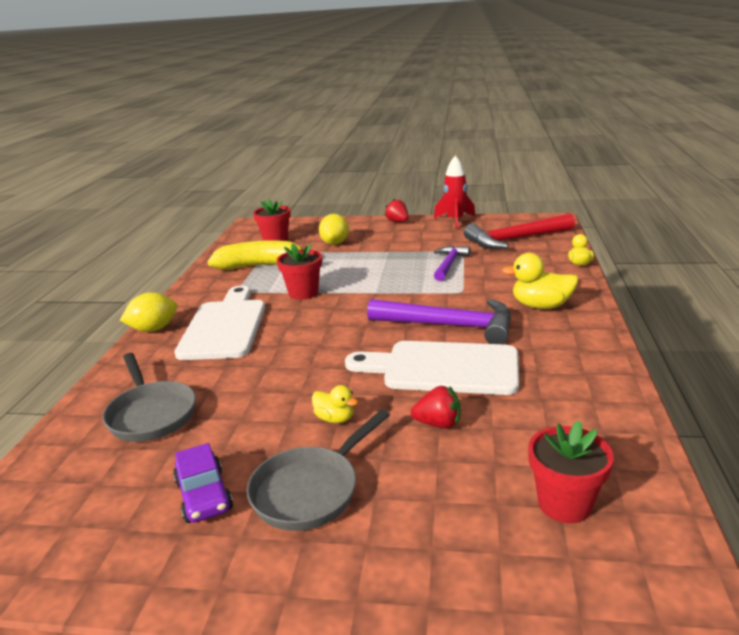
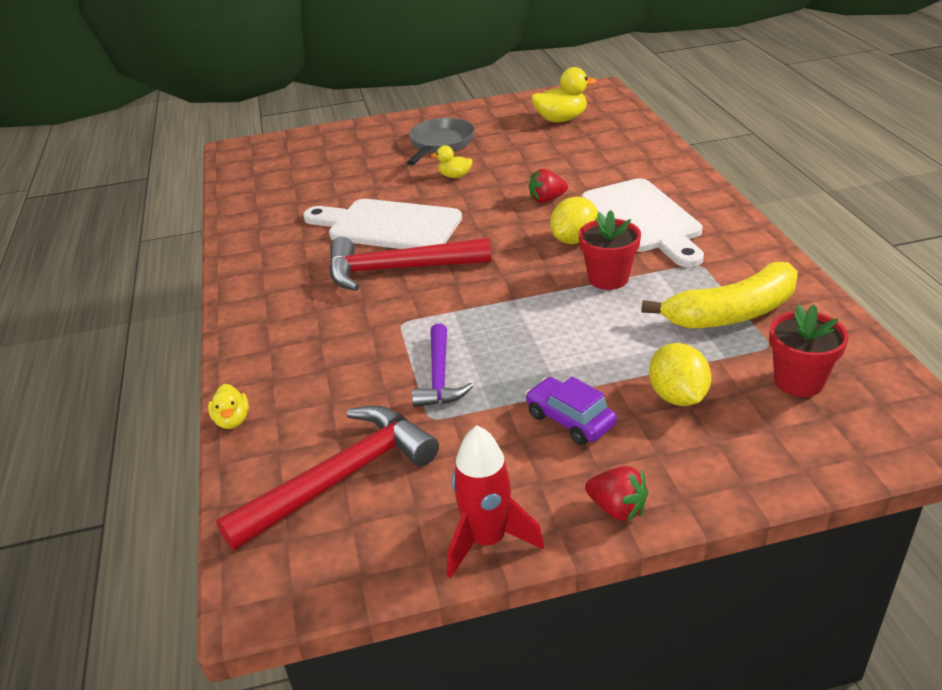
camera: 160 degrees right, 10 degrees up
grey pan [102,353,196,442] -> none
yellow lemon [120,292,177,332] -> yellow lemon moved to [550,197,598,244]
purple car [173,443,233,523] -> purple car moved to [525,377,617,445]
white cutting board [345,341,519,395] -> white cutting board turned 150 degrees counterclockwise [303,199,462,249]
purple hammer [367,299,511,344] -> red hammer [329,237,492,291]
red strawberry [411,386,461,428] -> red strawberry moved to [529,169,568,203]
yellow duck [502,253,579,309] -> yellow duck moved to [531,67,597,122]
red flower pot [528,421,614,523] -> none

